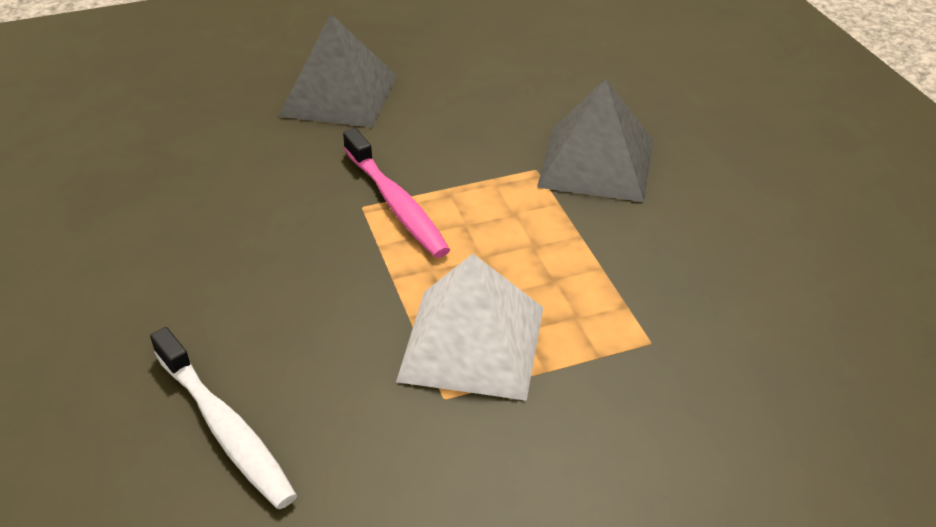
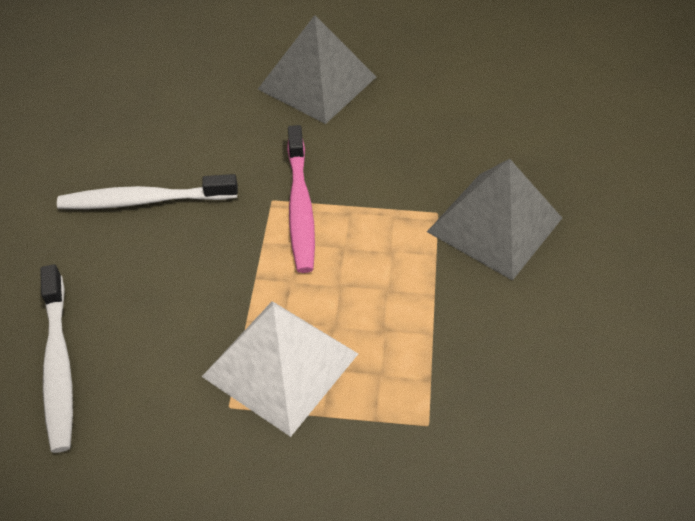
camera: 25 degrees right, 10 degrees up
none -> white toothbrush [57,174,238,209]

